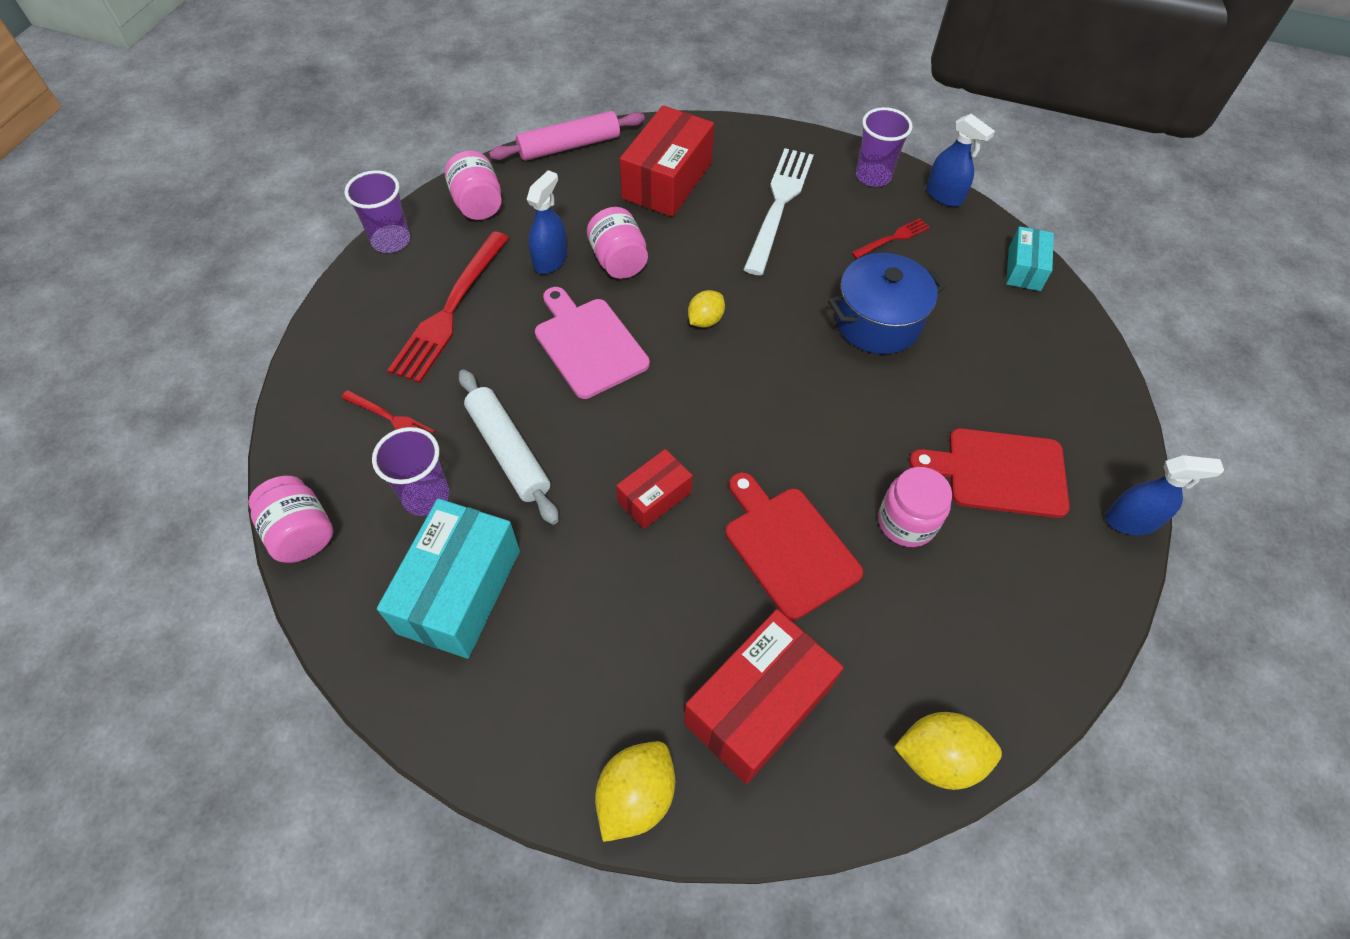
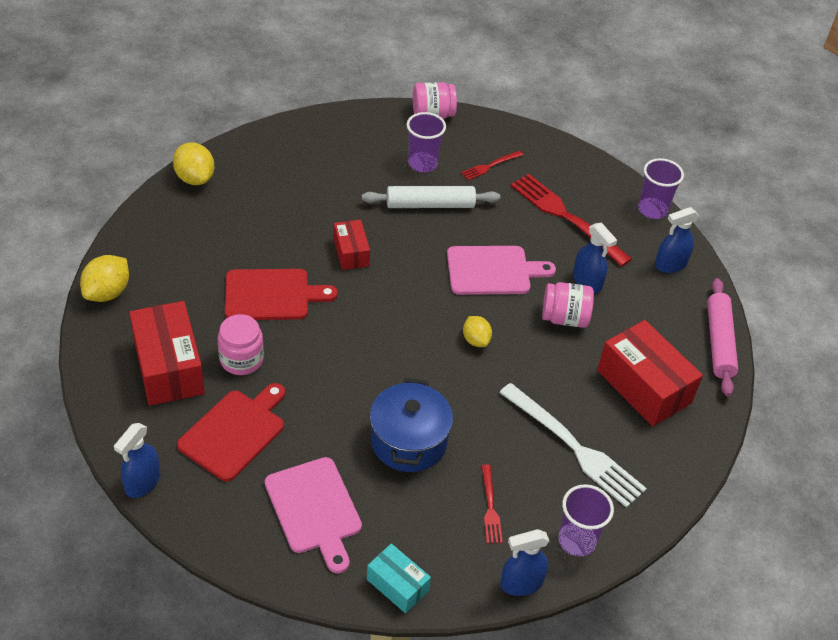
camera: 115 degrees right, 10 degrees down
turquoise box [377,499,520,659] -> none
pink jar [445,151,502,220] -> blue spray bottle [655,207,699,273]
red box [684,609,844,784] -> red box moved to [129,301,205,406]
none -> pink cutting board [265,457,362,574]

